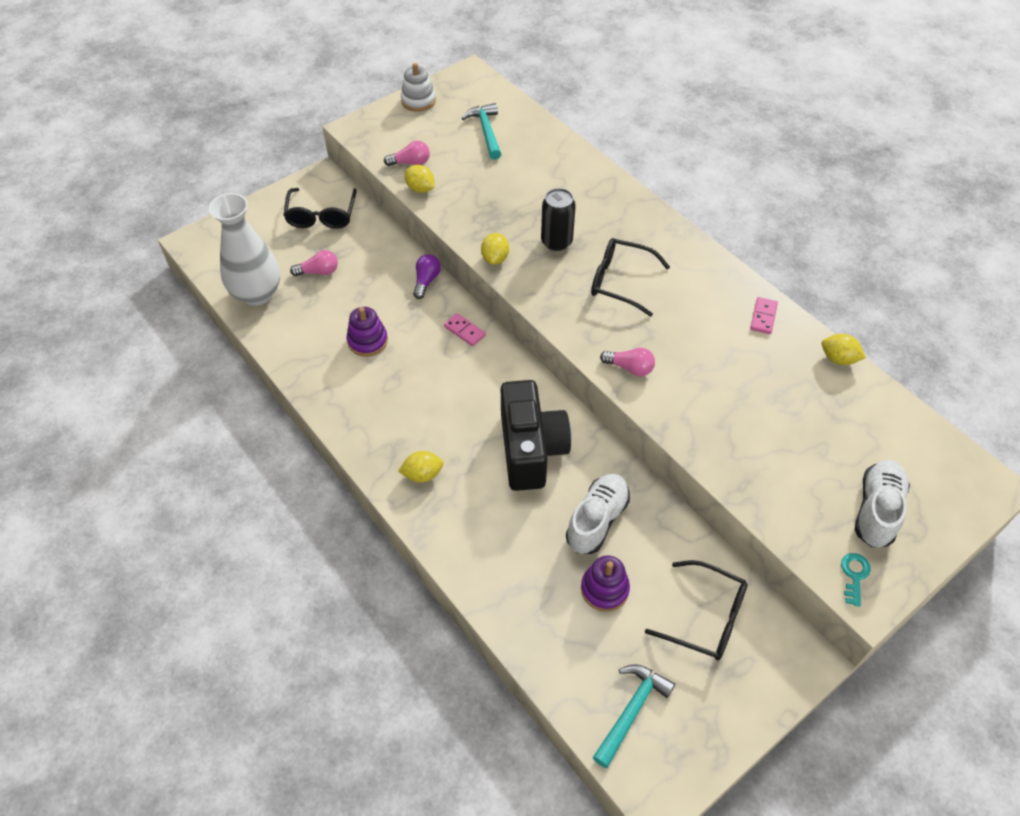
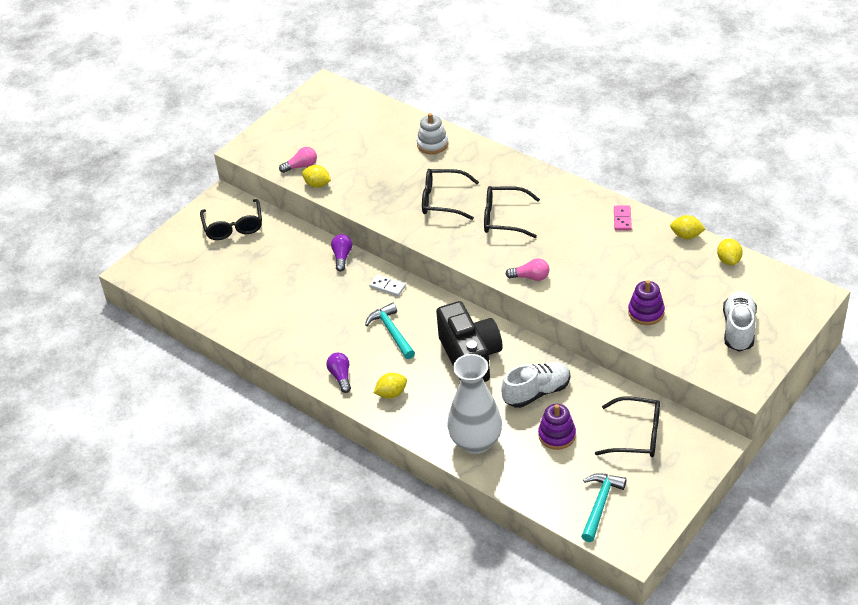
camera: 10 degrees left, 10 degrees down
white vase [209,193,280,306] -> white vase moved to [448,354,502,454]
pink light bulb [290,250,338,276] -> none
purple stacking toy [347,307,388,357] -> purple stacking toy moved to [628,280,665,325]
white stacking toy [401,63,436,112] -> white stacking toy moved to [417,113,448,154]
pink domino [444,313,486,346] -> white domino [369,275,406,296]
turquoise hammer [461,103,501,160] -> turquoise hammer moved to [365,303,415,359]
yellow lemon [481,233,509,265] -> yellow lemon moved to [717,239,743,265]
black can [541,188,576,251] -> black glasses [422,169,479,220]
white shoe [566,474,630,554] -> white shoe turned 45 degrees clockwise [501,362,570,408]
turquoise key [841,553,871,607] -> none
none -> purple light bulb [326,353,351,393]

